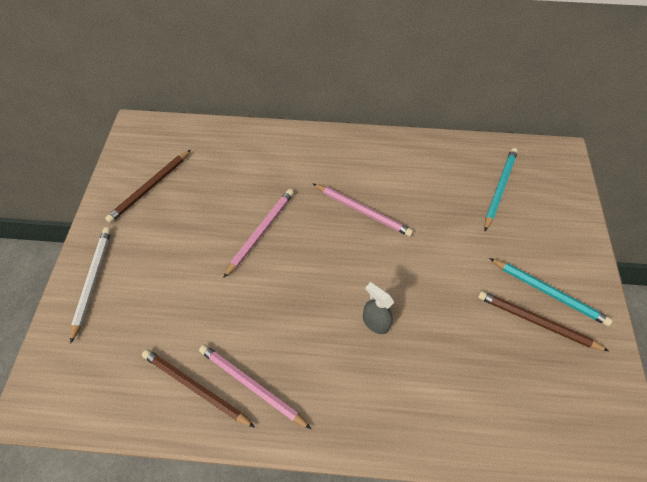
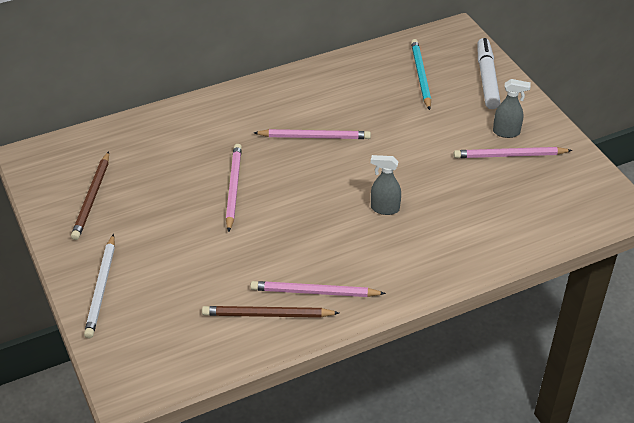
camera: 30 degrees left, 15 degrees down
white pencil [70,227,111,344] -> white pencil turned 150 degrees counterclockwise [84,234,115,338]
brown pencil [478,291,609,351] -> pink pencil [453,147,573,158]
turquoise pencil [489,258,613,326] -> grey spray bottle [493,79,531,138]
none -> white marker [477,38,500,109]

